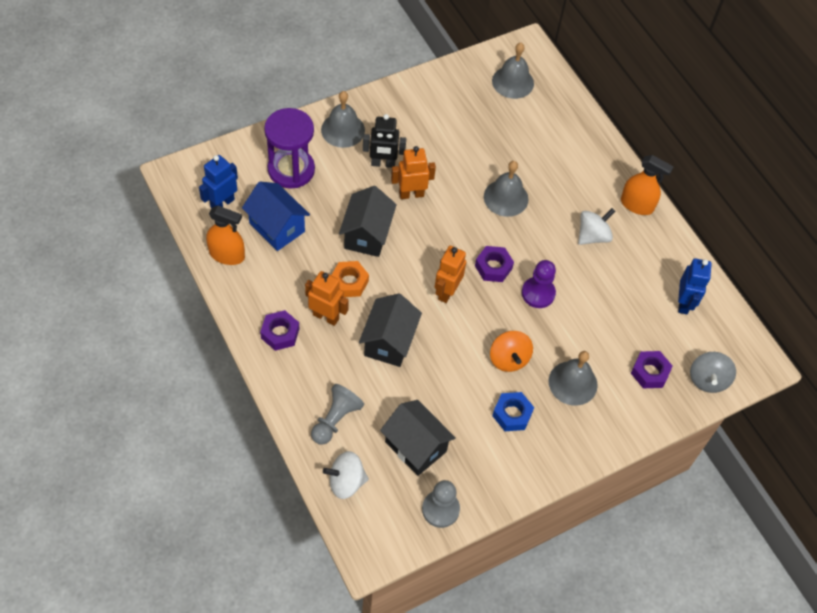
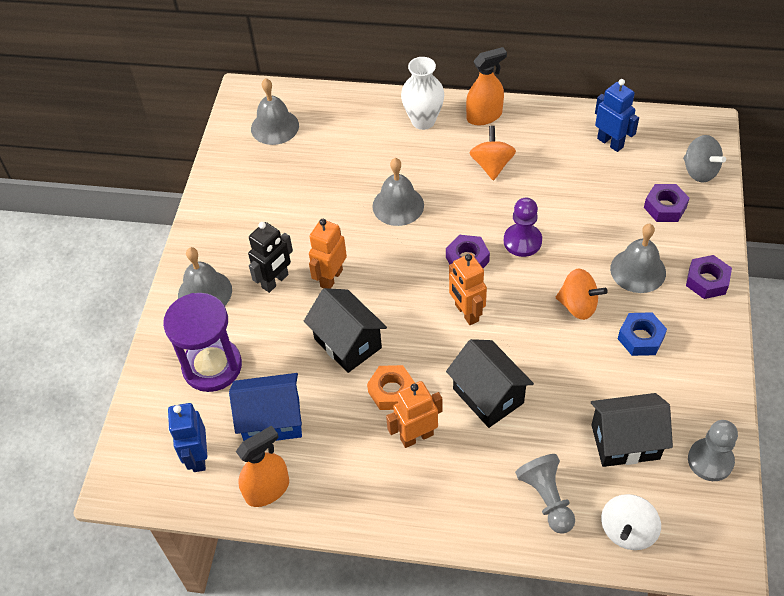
camera: 45 degrees left, 5 degrees down
purple nut [260,310,300,351] -> purple nut moved to [686,255,732,299]
white spinning top [578,208,615,245] -> orange spinning top [470,126,516,181]
none -> white vase [401,57,444,130]

